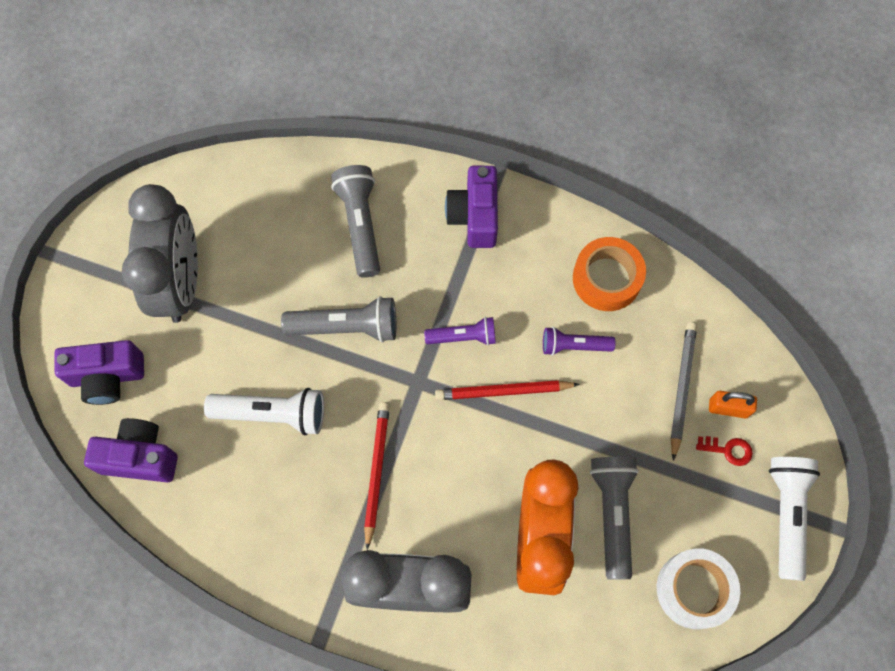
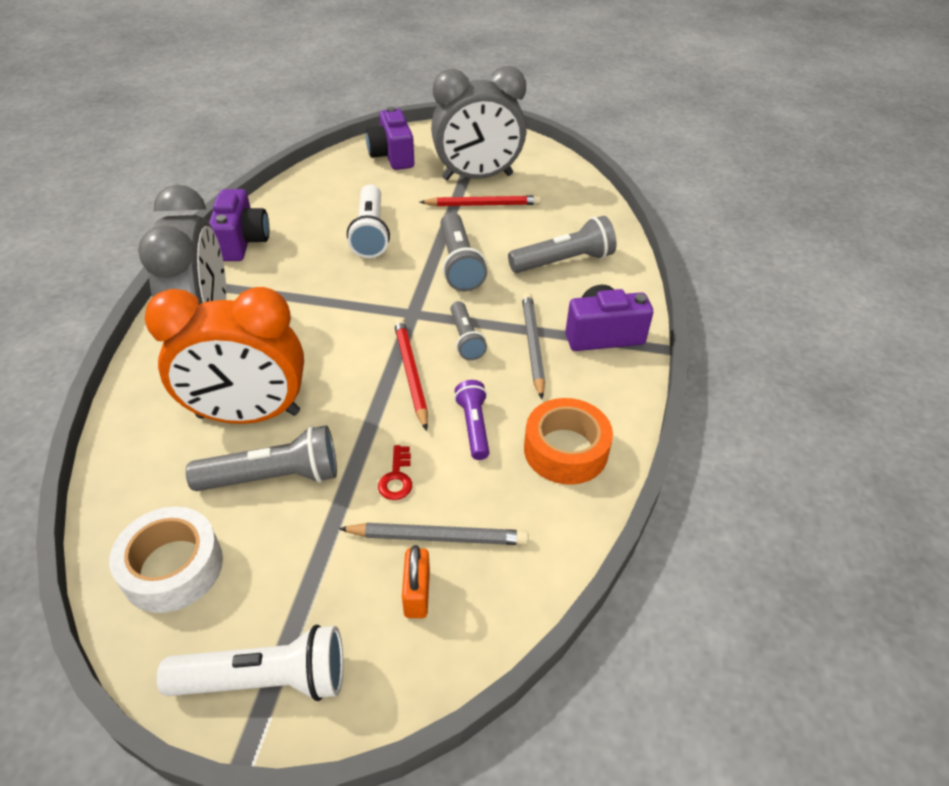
camera: 80 degrees right, 25 degrees down
purple camera [84,418,178,482] -> purple camera moved to [209,189,269,261]
red pencil [364,402,390,550] -> red pencil moved to [420,195,541,206]
purple flashlight [424,317,496,345] -> grey flashlight [451,301,487,360]
red key [696,436,753,466] -> red key moved to [378,445,412,500]
none -> grey pencil [522,293,545,399]

